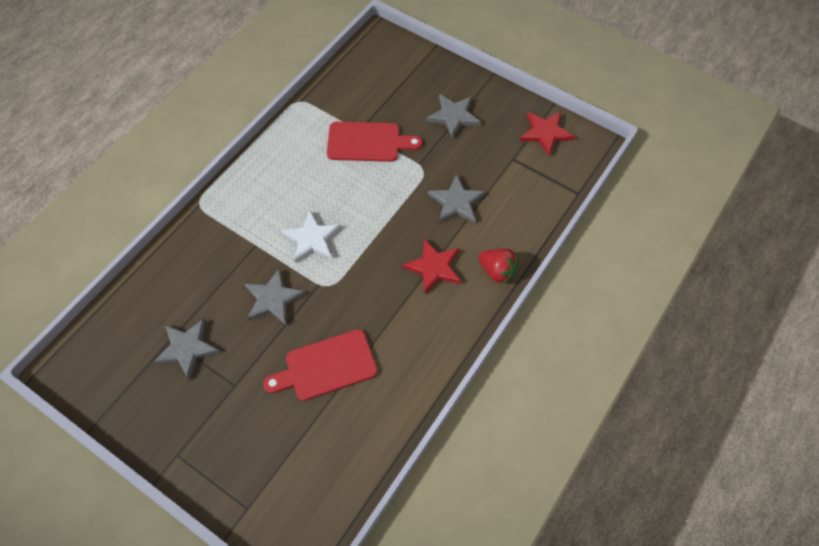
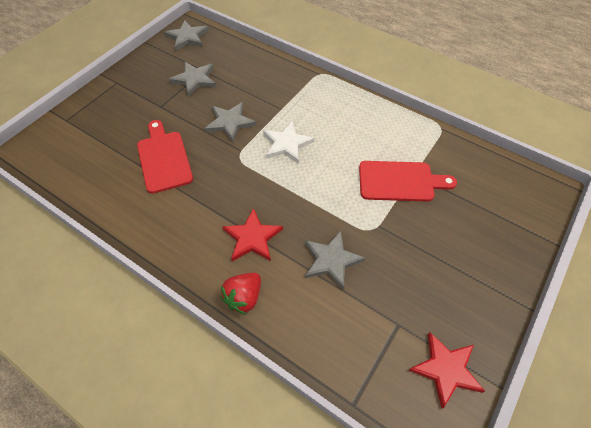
camera: 90 degrees right, 5 degrees down
red cutting board [327,122,422,162] -> red cutting board turned 90 degrees counterclockwise [359,161,457,202]
grey star [426,94,481,138] -> grey star moved to [164,20,209,51]

